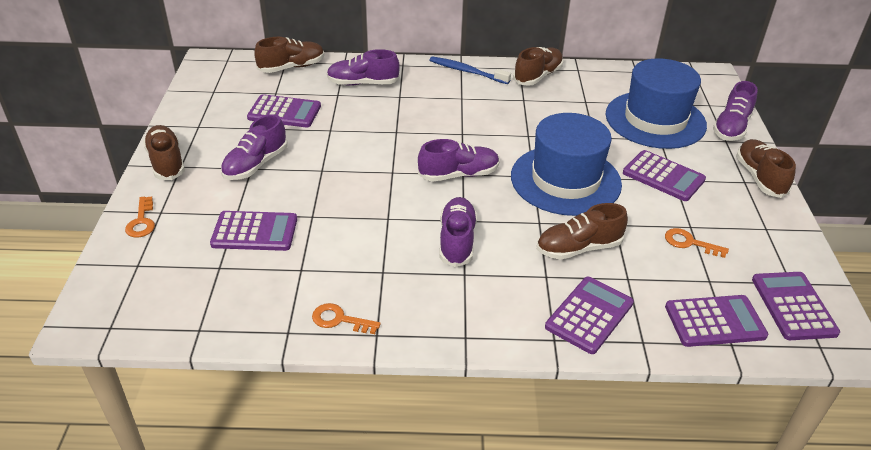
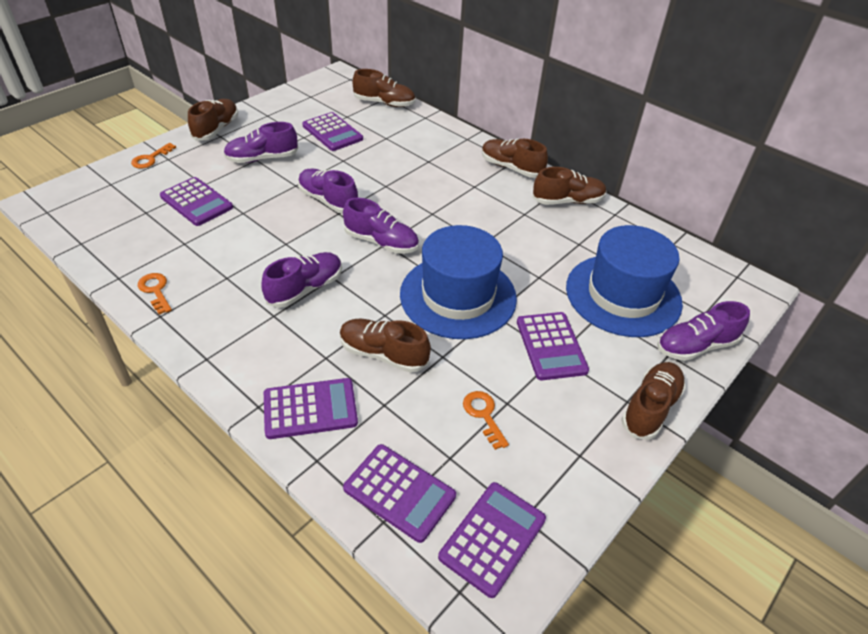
camera: 40 degrees right, 5 degrees up
purple shoe [327,49,400,86] -> purple shoe moved to [298,169,358,213]
blue toothbrush [429,56,511,84] -> brown shoe [482,138,548,178]

